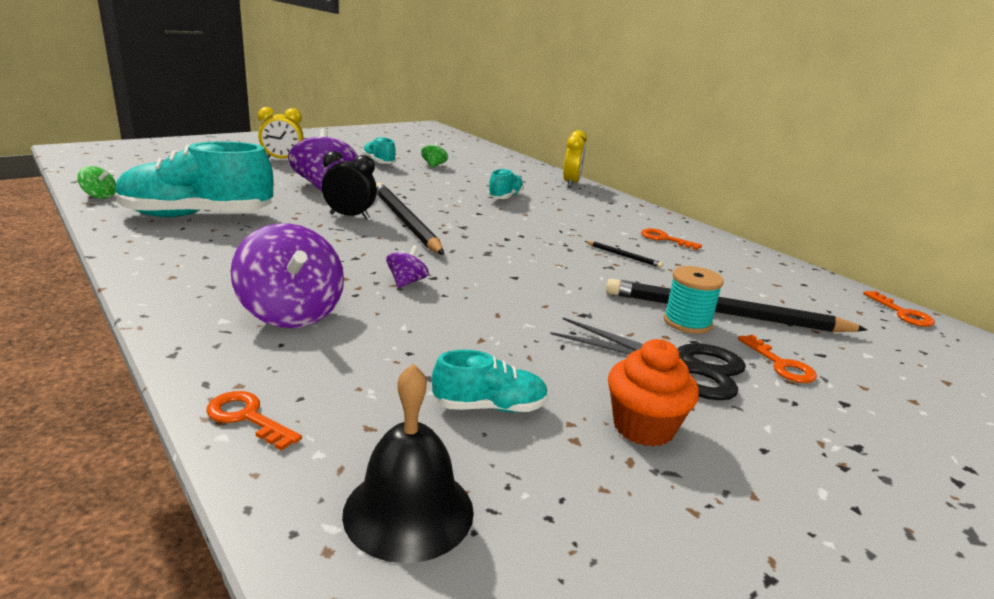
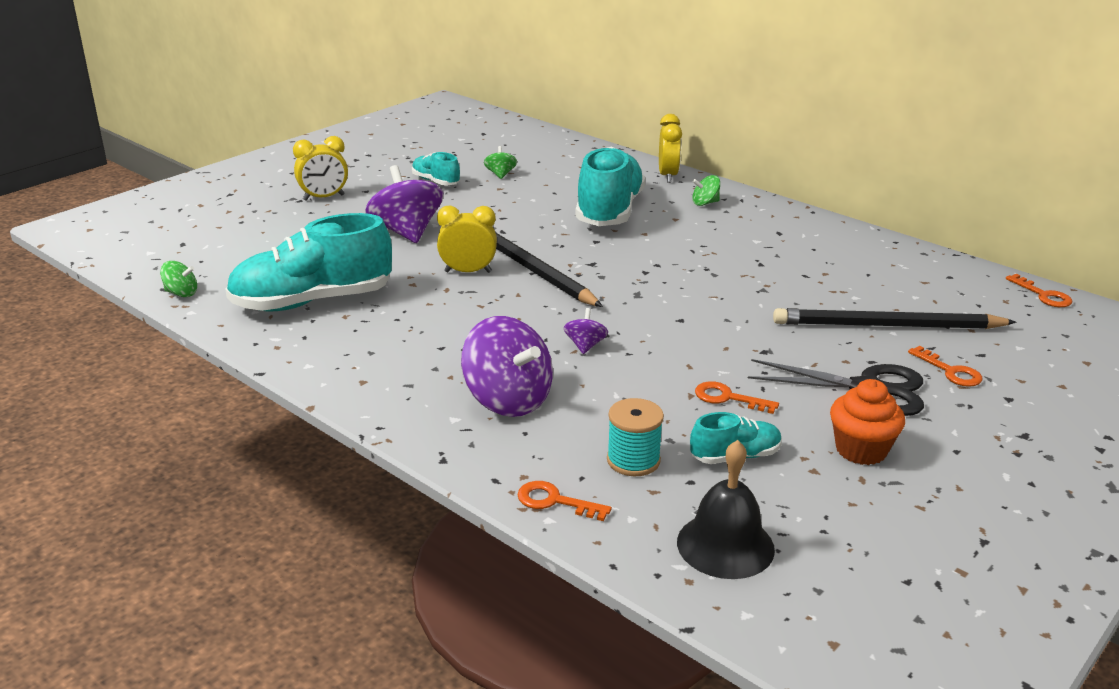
camera: 10 degrees left, 5 degrees up
black clock [322,151,377,219] -> yellow clock [437,206,497,273]
turquoise shoe [487,169,524,199] -> turquoise shoe [575,147,646,226], size x2.07
black pencil [585,241,663,268] -> none
orange key [641,228,702,250] -> orange key moved to [695,381,779,414]
turquoise spool [664,266,724,334] -> turquoise spool moved to [607,398,664,476]
none -> green spinning top [692,175,720,206]

